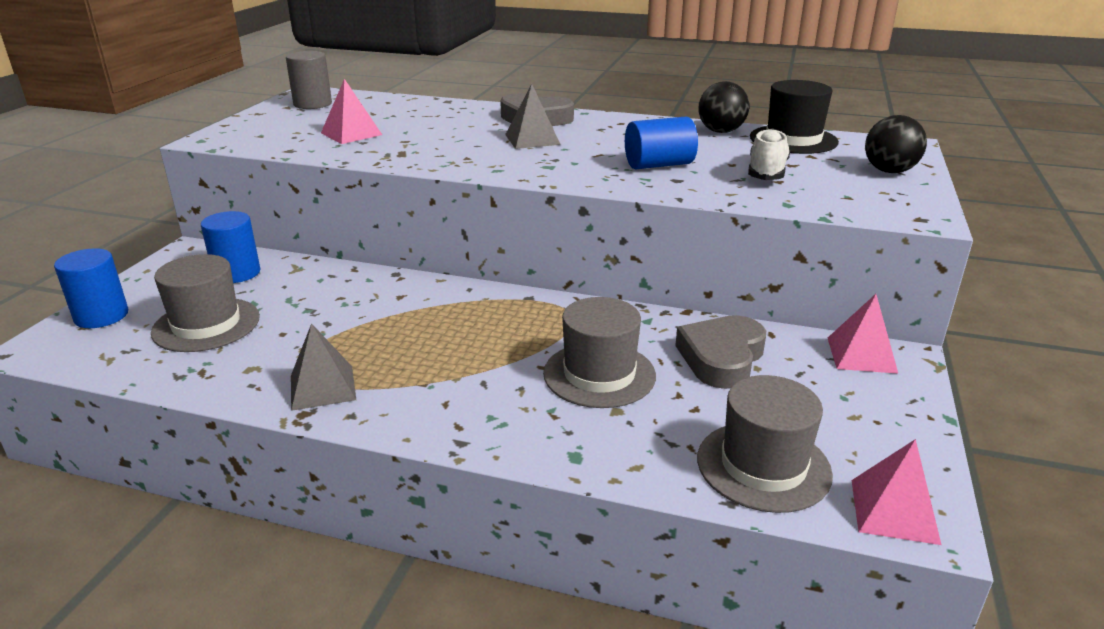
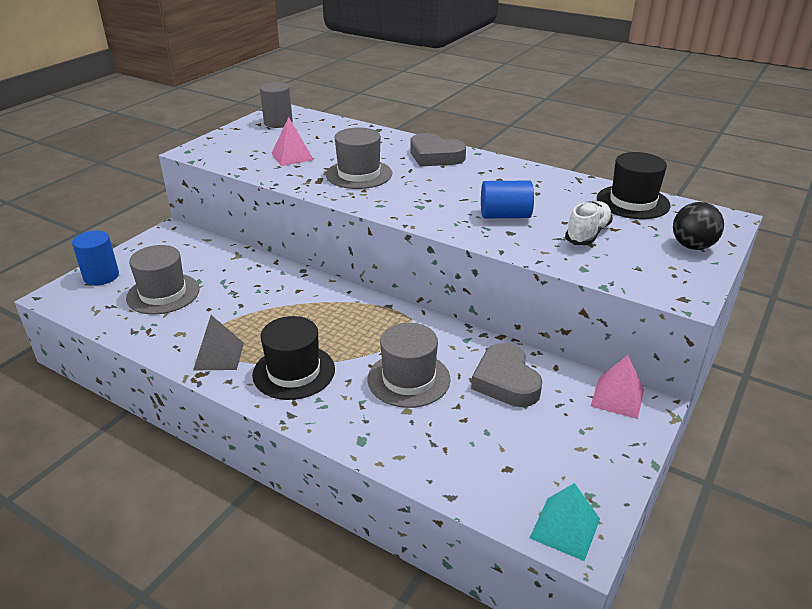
camera: 15 degrees right, 5 degrees up
blue cylinder [201,211,260,283] -> none
grey pyramid [505,84,561,149] -> none
grey heart [675,315,766,389] -> grey heart turned 60 degrees counterclockwise [471,343,543,407]
grey hat [697,375,833,513] -> grey hat moved to [326,127,392,189]
black ball [698,81,749,133] -> none
pink pyramid [851,439,941,545] -> turquoise pyramid [530,483,600,561]
none -> black hat [252,316,335,400]

